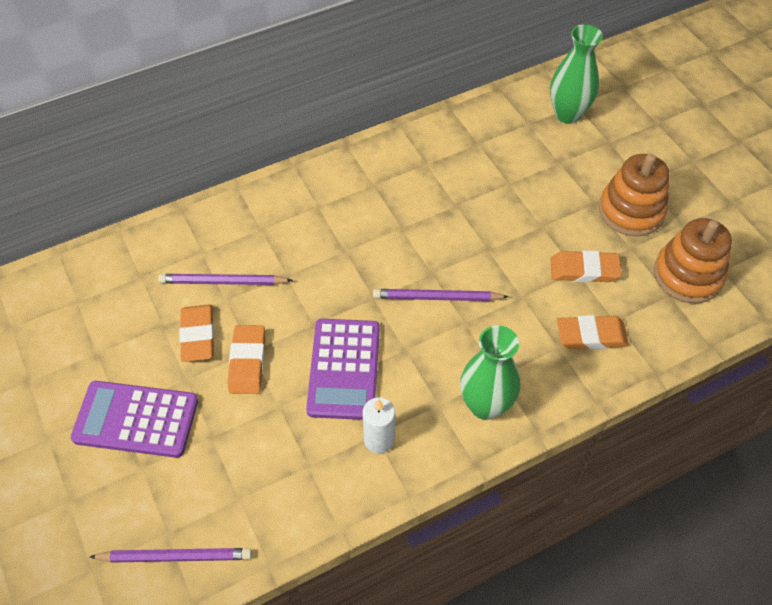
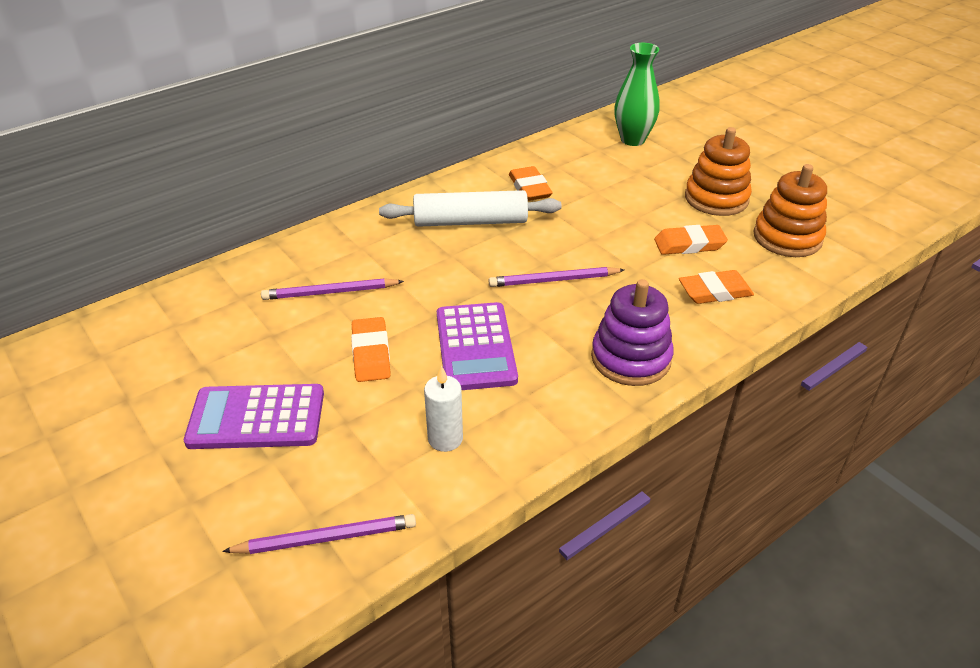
camera: 10 degrees left, 15 degrees down
orange eraser [179,304,214,362] -> orange eraser moved to [509,166,553,201]
white candle [362,397,395,454] -> white candle moved to [424,365,463,452]
green vase [460,325,520,420] -> purple stacking toy [591,279,674,386]
none -> white rolling pin [379,190,561,227]

